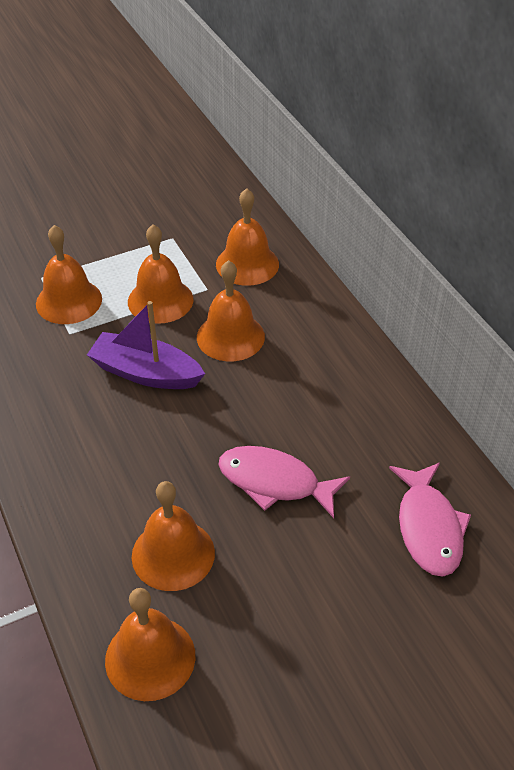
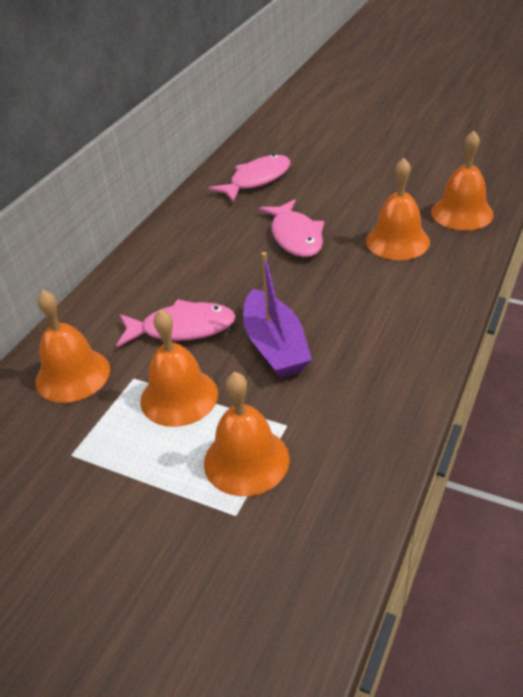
camera: 125 degrees left, 5 degrees down
orange bell [197,260,265,361] -> pink fish [117,299,236,347]

